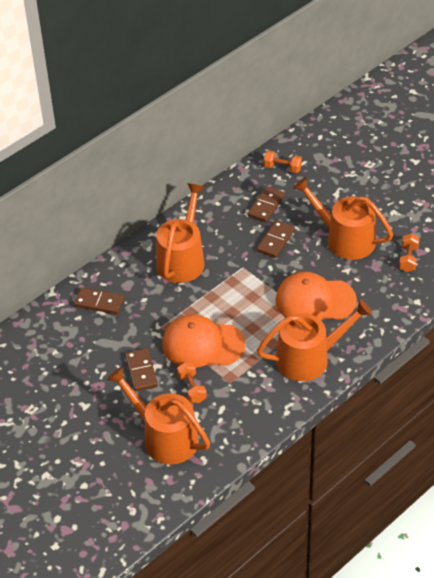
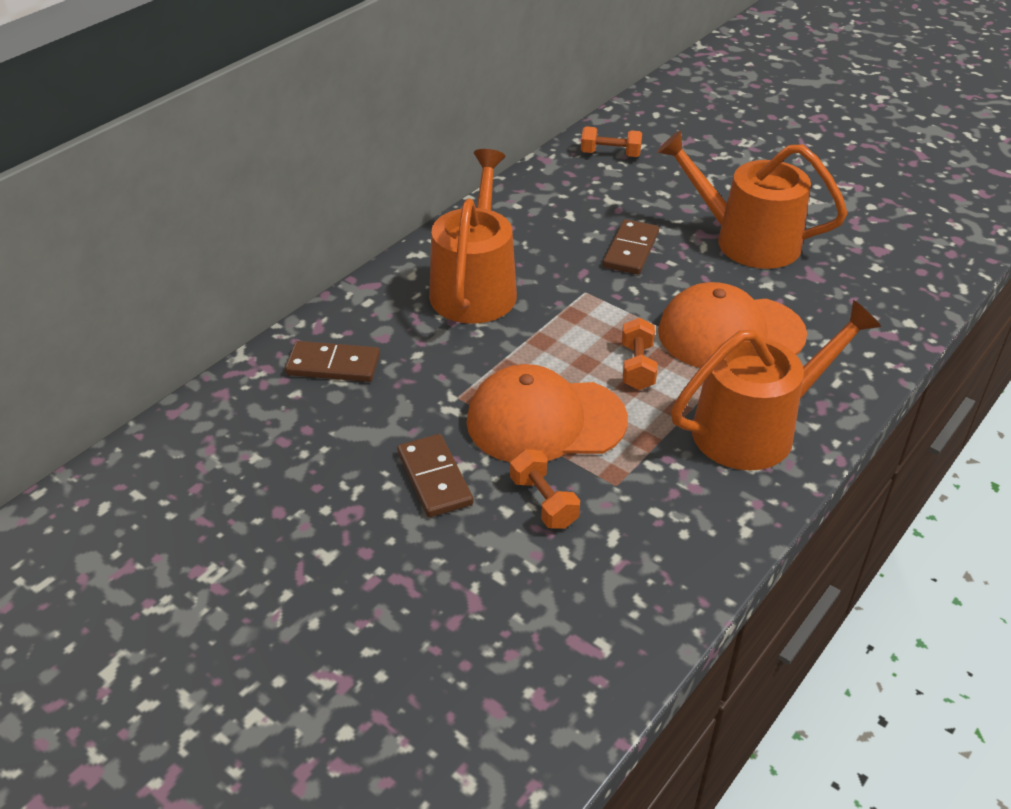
camera: 10 degrees left, 5 degrees down
orange watering can [107,367,210,465] -> none
brown domino [247,186,285,222] -> none
orange dumbbell [399,234,420,272] -> orange dumbbell moved to [622,318,657,390]

